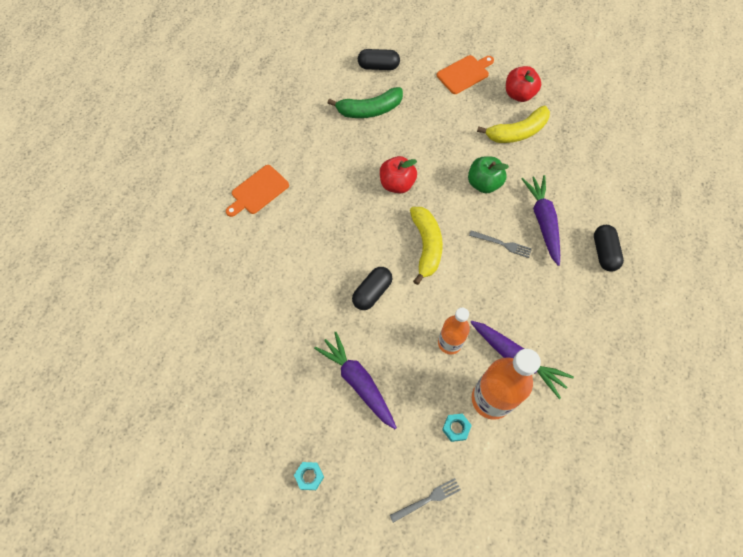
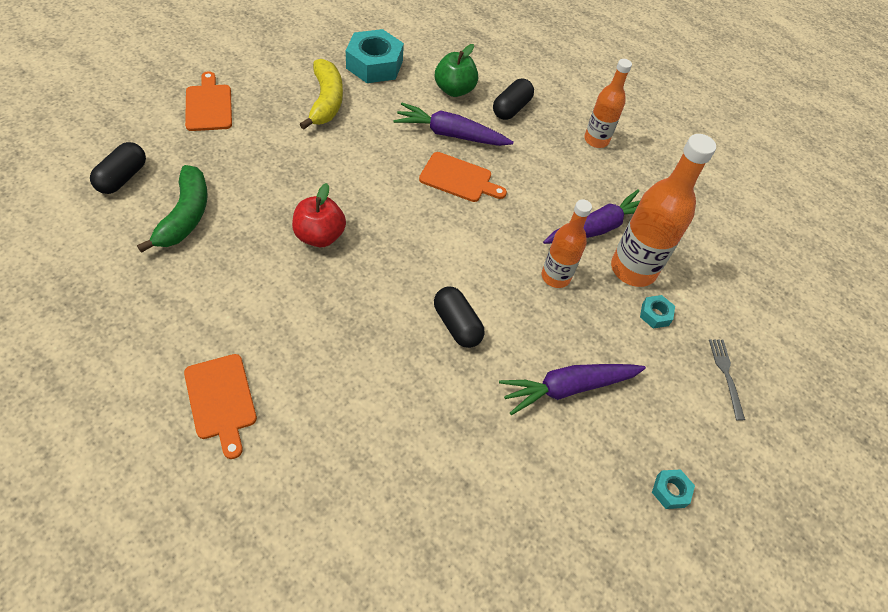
camera: 75 degrees left, 10 degrees down
yellow banana [410,207,443,285] -> none
green apple [468,156,509,194] -> green apple moved to [435,44,478,97]
grey fork [469,230,532,258] -> orange cutting board [419,152,507,202]
red apple [506,66,541,102] -> none
black capsule [594,225,624,272] -> black capsule turned 75 degrees counterclockwise [493,79,534,120]
none -> turquoise nut [346,29,404,83]
none -> orange bottle [584,59,632,148]

